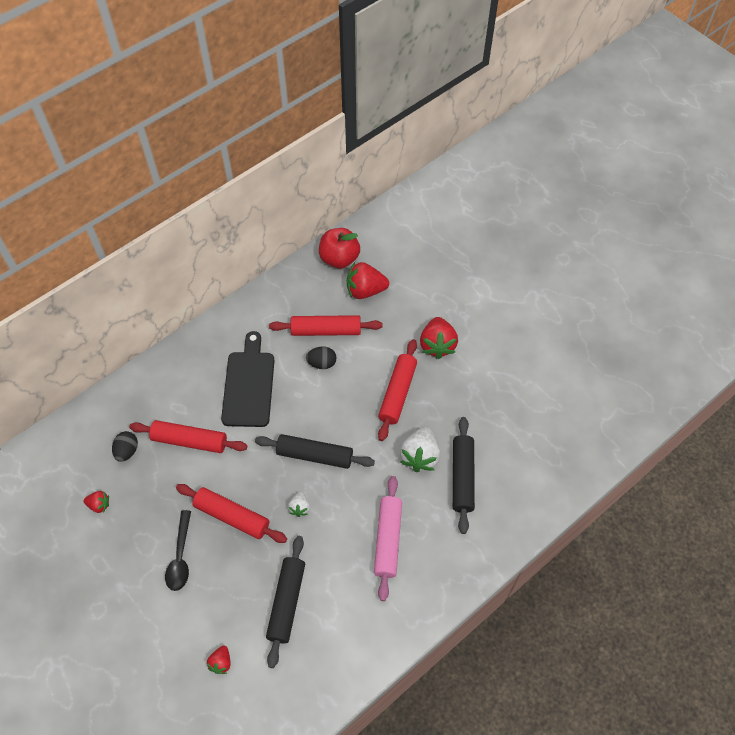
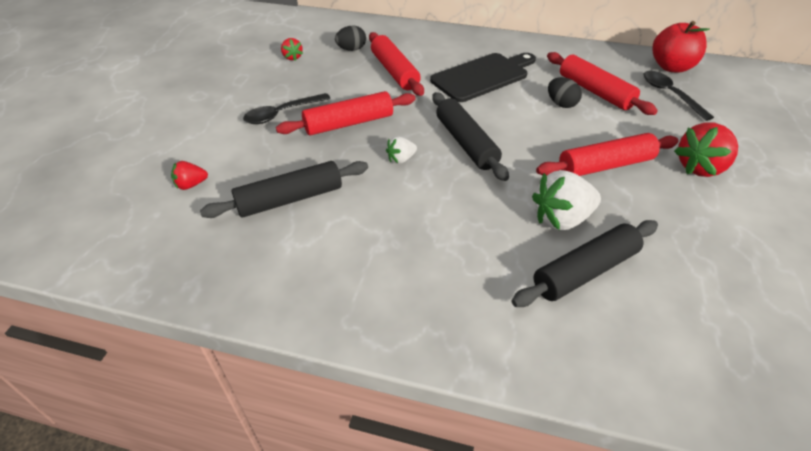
camera: 55 degrees right, 15 degrees down
red rolling pin [176,484,287,543] -> red rolling pin turned 75 degrees clockwise [276,91,416,136]
red strawberry [347,262,389,299] -> black spoon [643,71,714,121]
pink rolling pin [374,476,402,601] -> none

